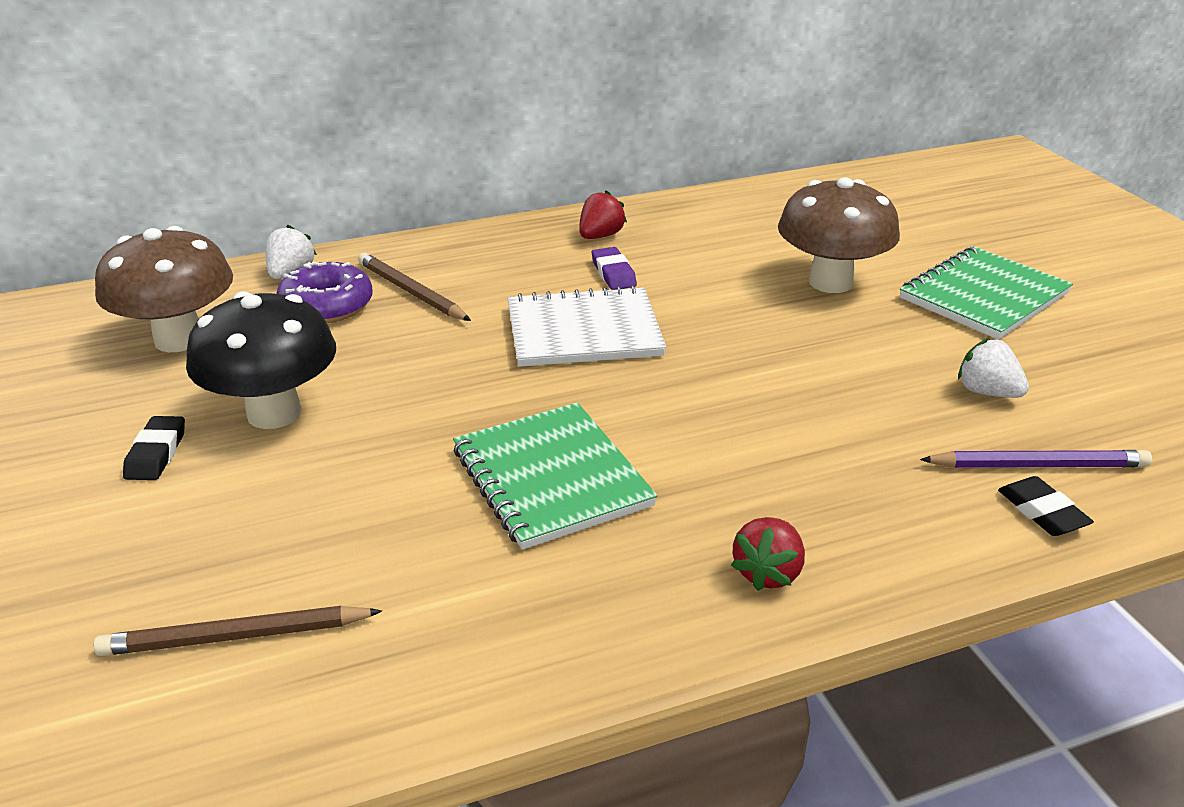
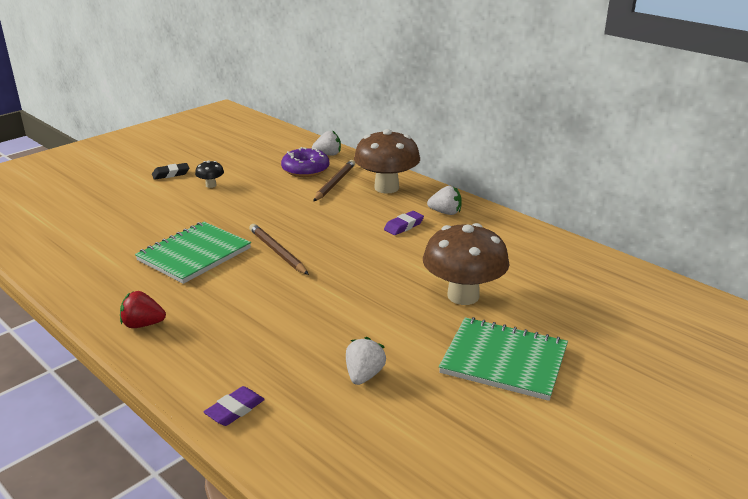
camera: 65 degrees right, 5 degrees down
brown pencil [94,606,382,656] -> brown pencil moved to [249,224,309,275]
brown mushroom [95,226,233,352] -> brown mushroom moved to [354,129,420,193]
black mushroom [186,291,336,429] -> black mushroom [195,160,224,188], size x0.44
white notebook [507,285,666,367] -> none
red strawberry [579,190,627,239] -> white strawberry [427,186,462,215]
purple pencil [920,450,1152,468] -> none
black eraser [998,476,1094,536] -> purple eraser [204,386,265,426]

